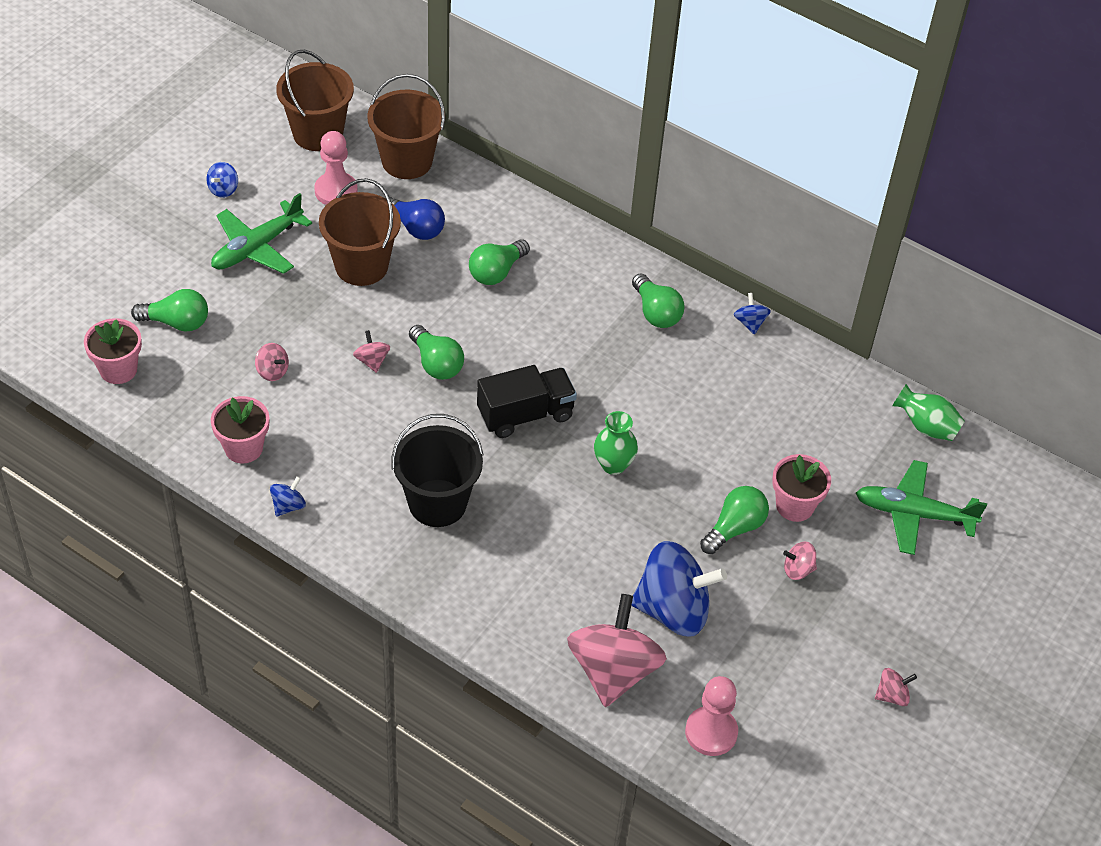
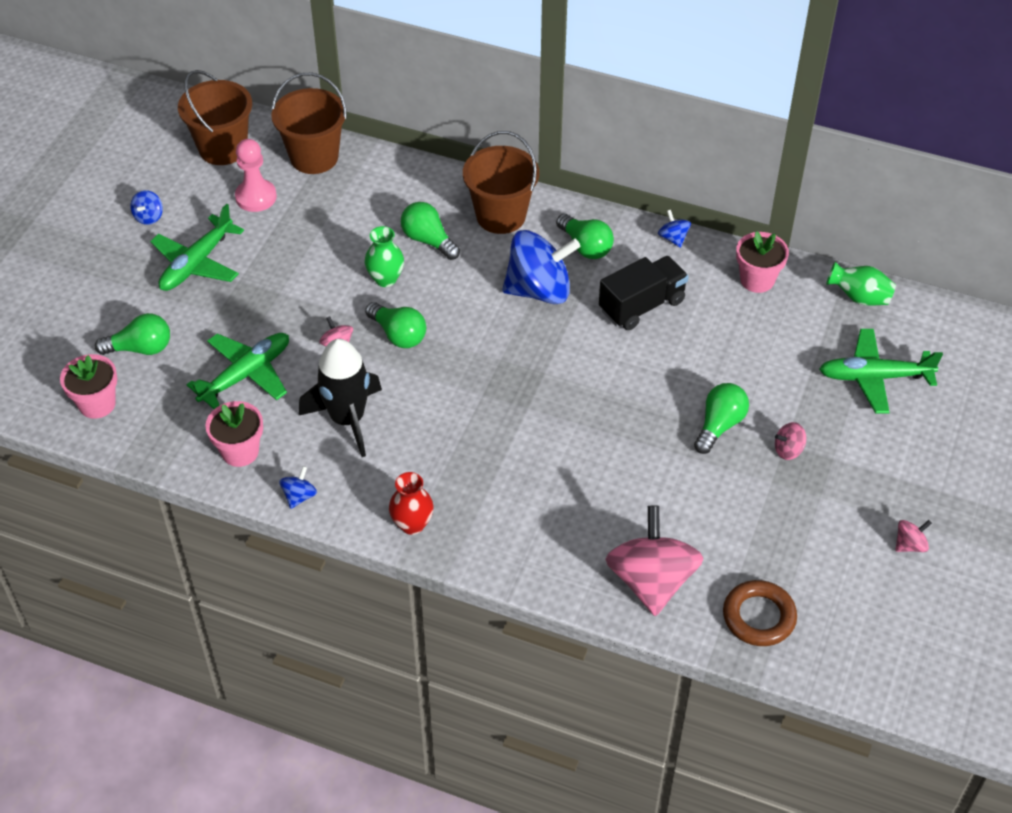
camera: 10 degrees left, 0 degrees up
pink spinning top [255,343,289,381] -> green plane [187,333,289,409]
brown bucket [319,178,401,286] -> brown bucket moved to [463,131,539,234]
blue light bulb [385,197,445,240] -> none
black bucket [391,414,484,527] -> none
green light bulb [469,239,530,285] -> green light bulb turned 105 degrees clockwise [401,202,460,260]
black truck [477,365,577,438] -> black truck moved to [599,256,689,330]
green vase [594,411,638,475] -> green vase moved to [365,226,404,287]
blue spinning top [631,541,727,637] -> blue spinning top moved to [502,230,580,304]
pink pawn [685,676,738,756] -> brown ring [723,580,797,646]
pink flower pot [772,454,831,522] -> pink flower pot moved to [736,231,789,293]
none -> black rocket [298,339,382,457]
none -> red vase [389,472,434,535]

